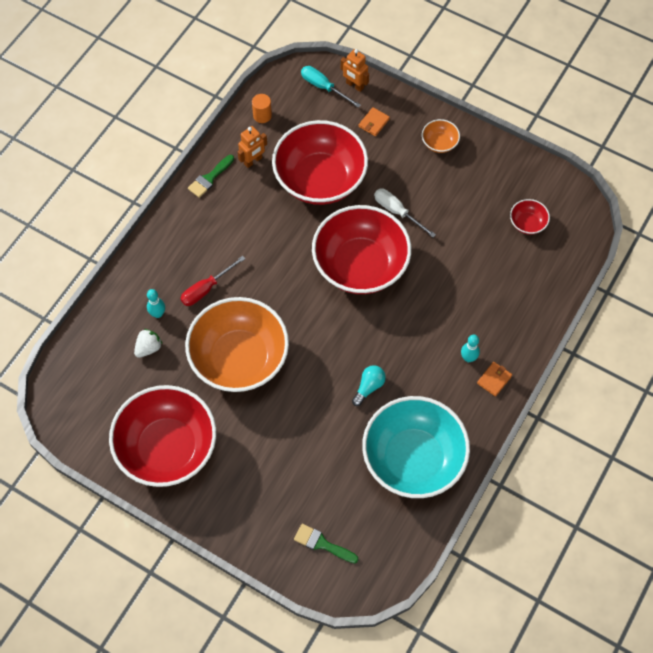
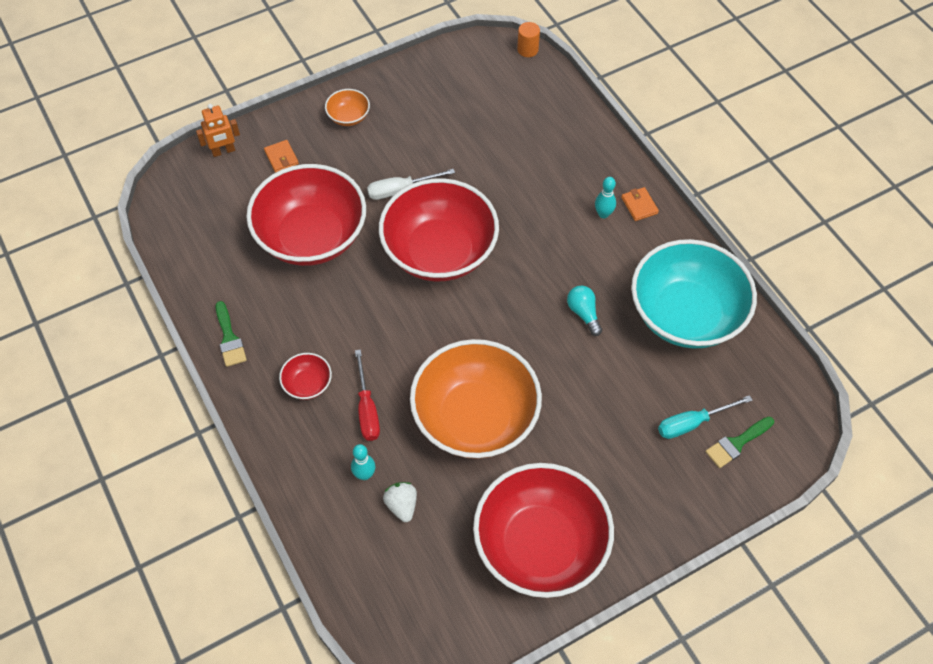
camera: 60 degrees left, 5 degrees down
orange robot [237,126,267,168] -> none
orange cylinder [252,94,272,123] -> orange cylinder moved to [517,22,540,57]
turquoise screwdriver [301,66,361,108] -> turquoise screwdriver moved to [658,395,752,439]
red bowl [510,199,550,235] -> red bowl moved to [279,353,332,400]

